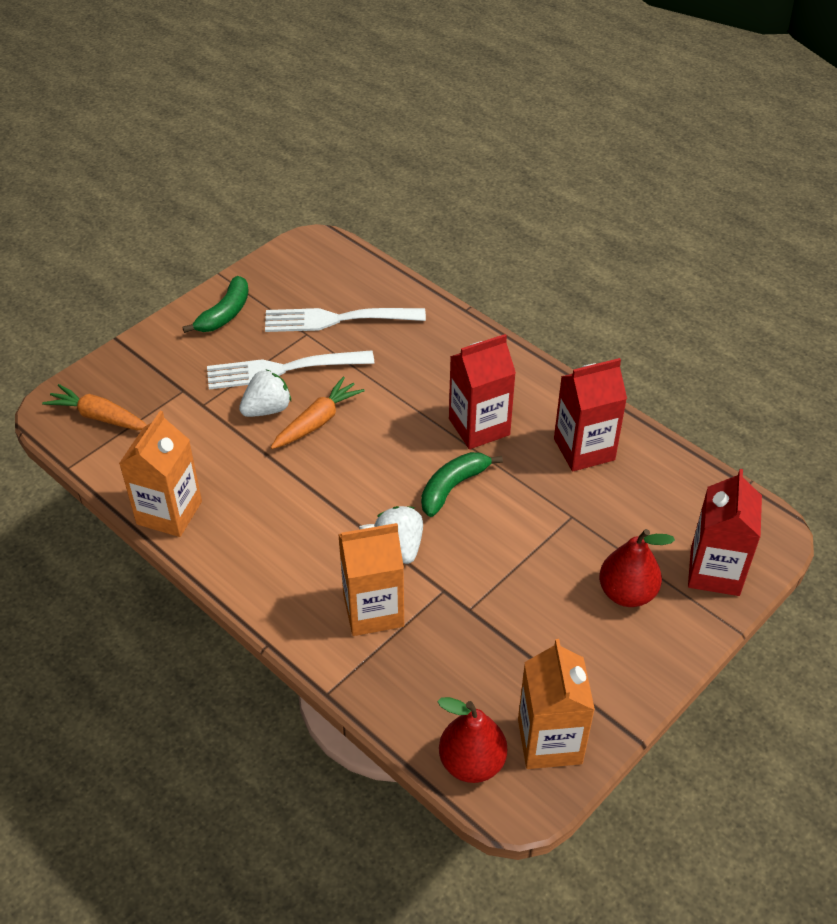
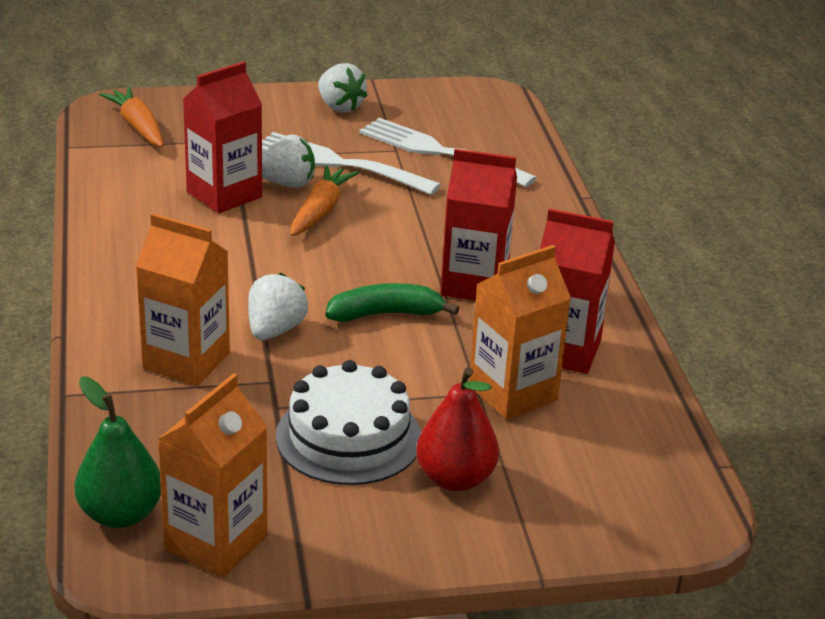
camera: 35 degrees right, 15 degrees down
orange carton [119,411,202,537] -> orange carton moved to [469,245,571,420]
green banana [182,276,249,333] -> white strawberry [318,63,368,113]
orange carrot [271,376,365,449] -> orange carrot turned 60 degrees counterclockwise [291,165,359,236]
red pear [437,697,507,783] -> green pear [74,376,161,528]
red carton [688,469,762,596] -> red carton moved to [183,61,262,214]
none -> white cake [275,360,421,485]

